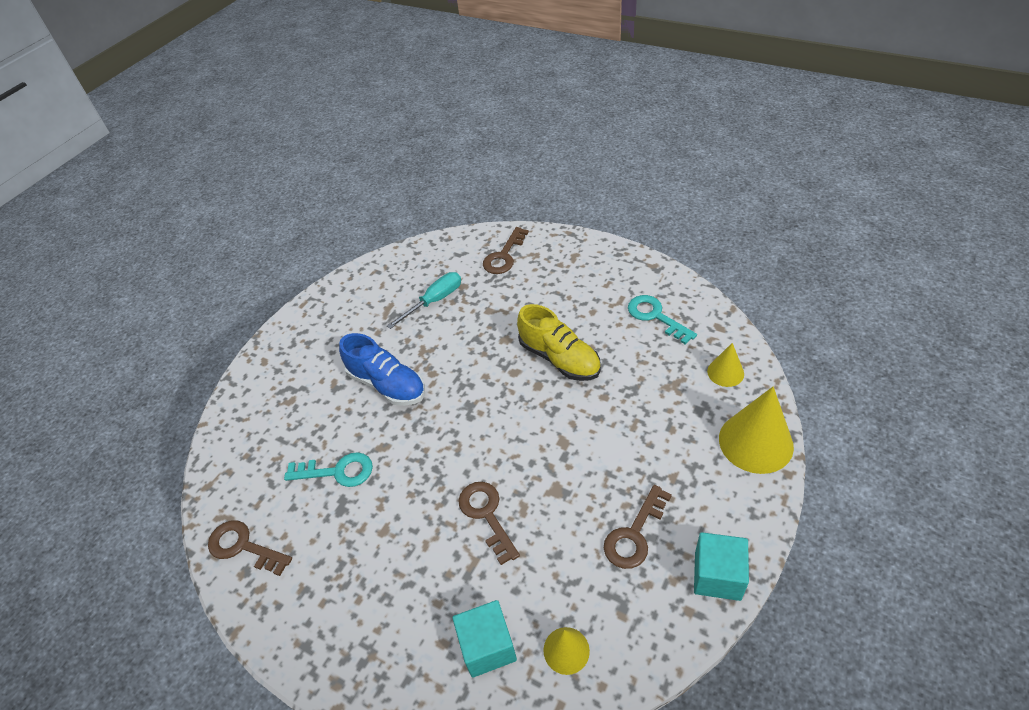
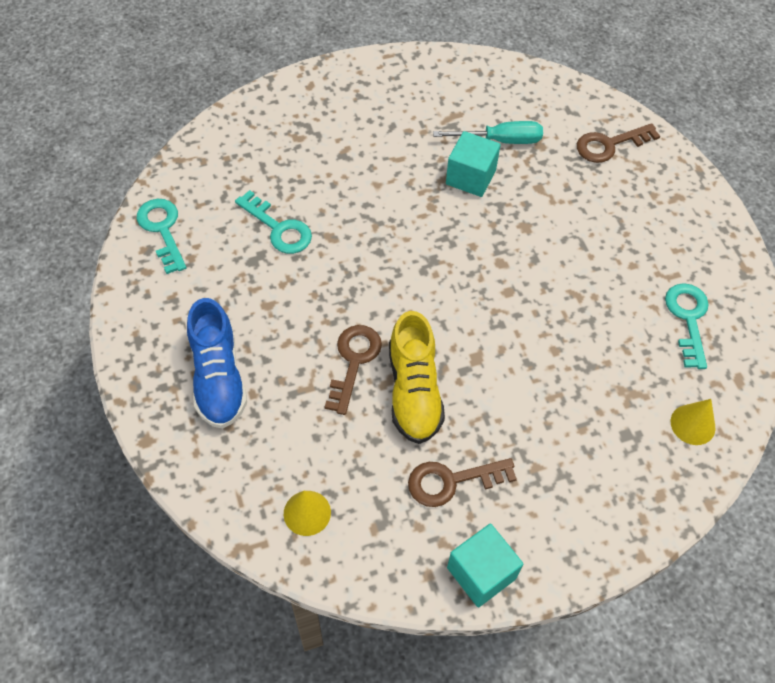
camera: 35 degrees right, 10 degrees up
brown key [208,520,292,576] -> turquoise key [137,199,186,274]
blue shoe [339,333,425,406] -> blue shoe moved to [187,298,247,429]
turquoise cube [452,600,517,678] -> turquoise cube moved to [446,131,501,197]
yellow shoe [517,304,601,381] -> yellow shoe moved to [389,311,445,444]
yellow cone [719,387,794,474] -> none

